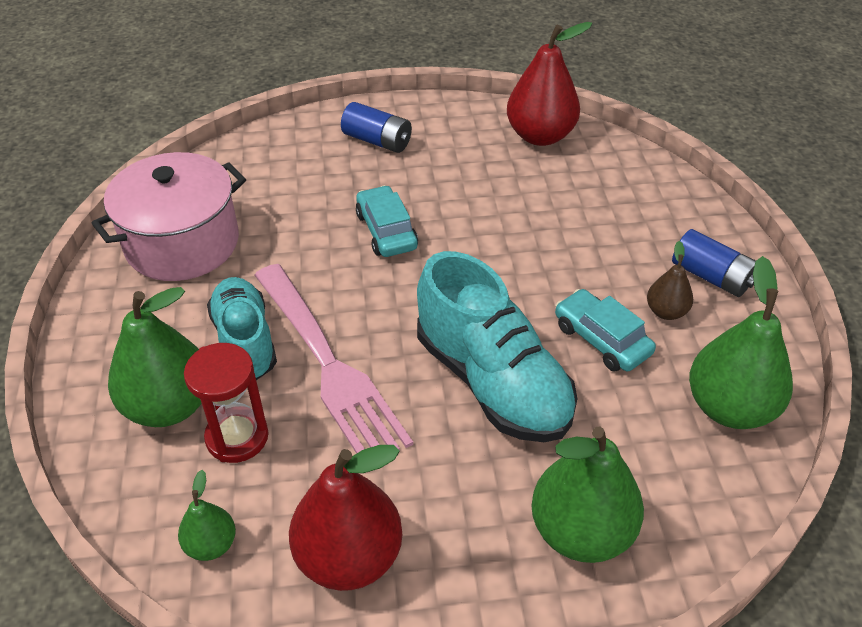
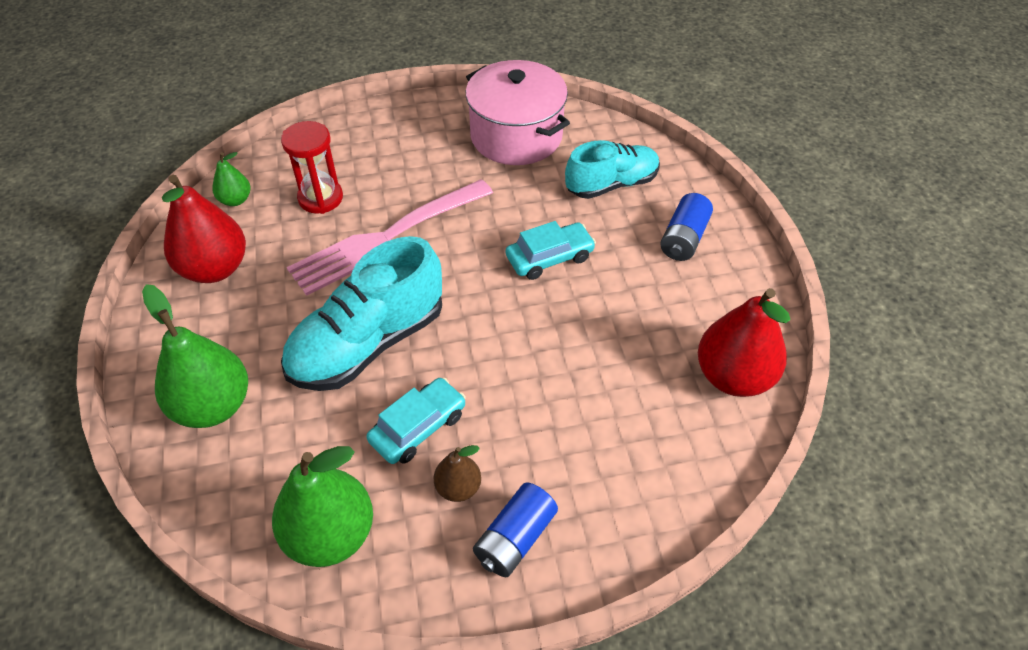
camera: 85 degrees right, 5 degrees up
green pear [108,287,202,427] -> none
turquoise shoe [207,277,277,380] -> turquoise shoe moved to [565,140,660,199]

